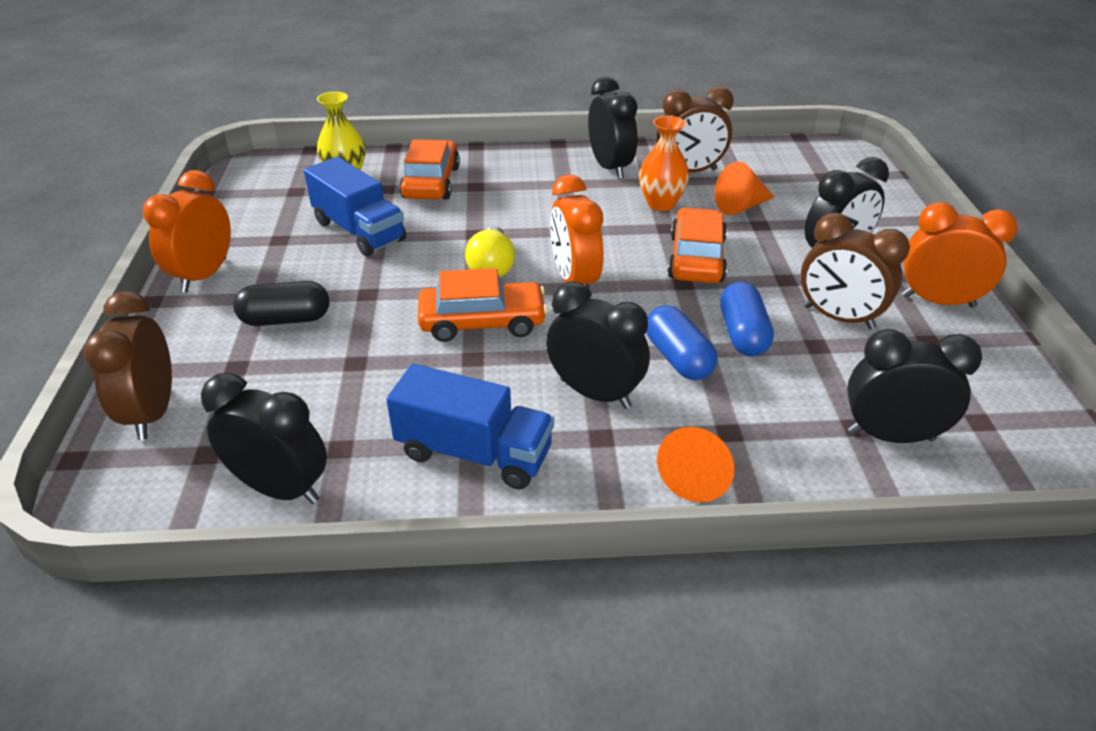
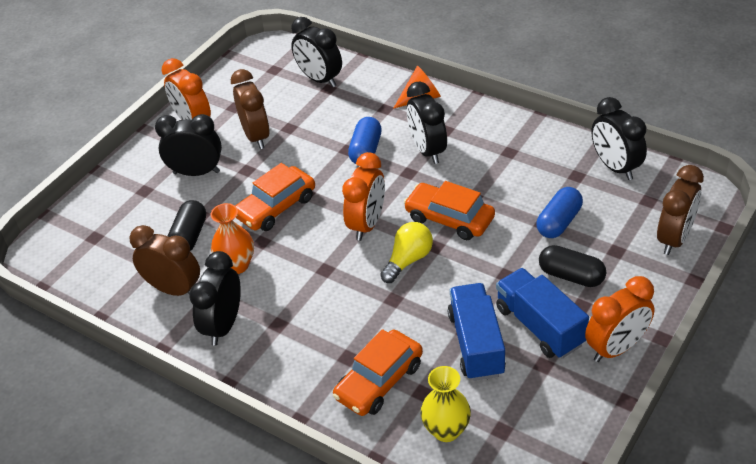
camera: 140 degrees left, 5 degrees up
blue truck [386,364,554,489] -> blue truck moved to [496,268,589,359]
orange cone [715,162,774,215] -> black capsule [168,200,206,251]
blue capsule [720,282,774,356] -> blue capsule moved to [536,187,583,238]

